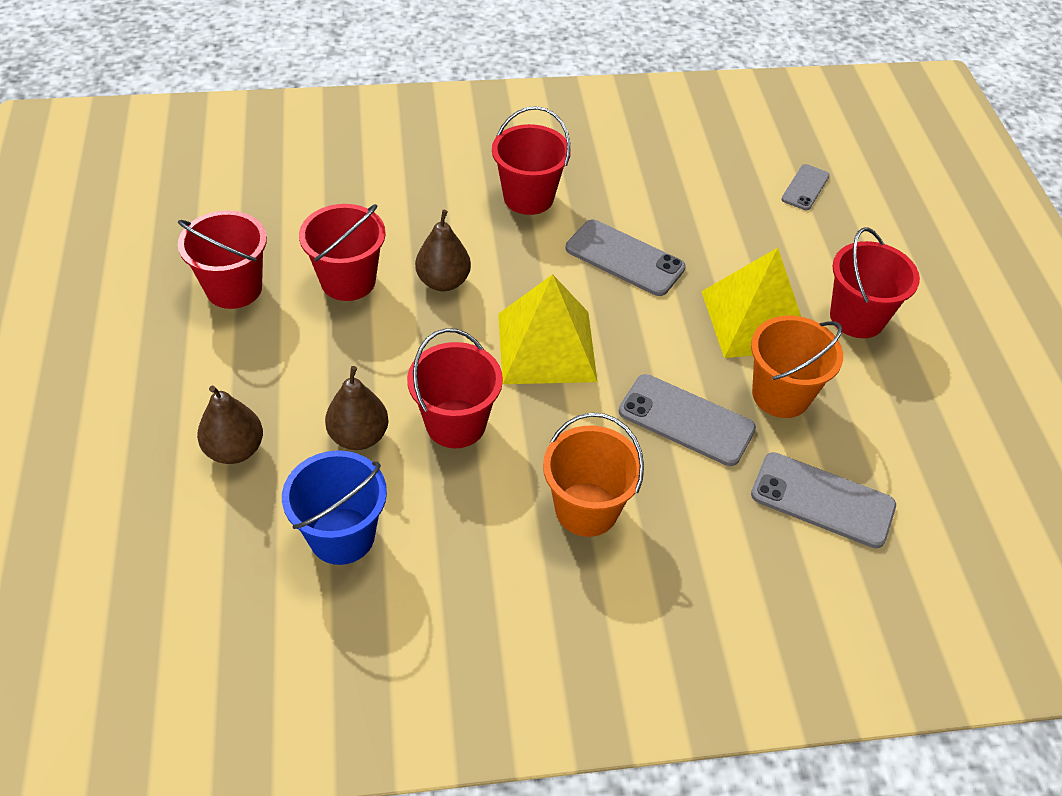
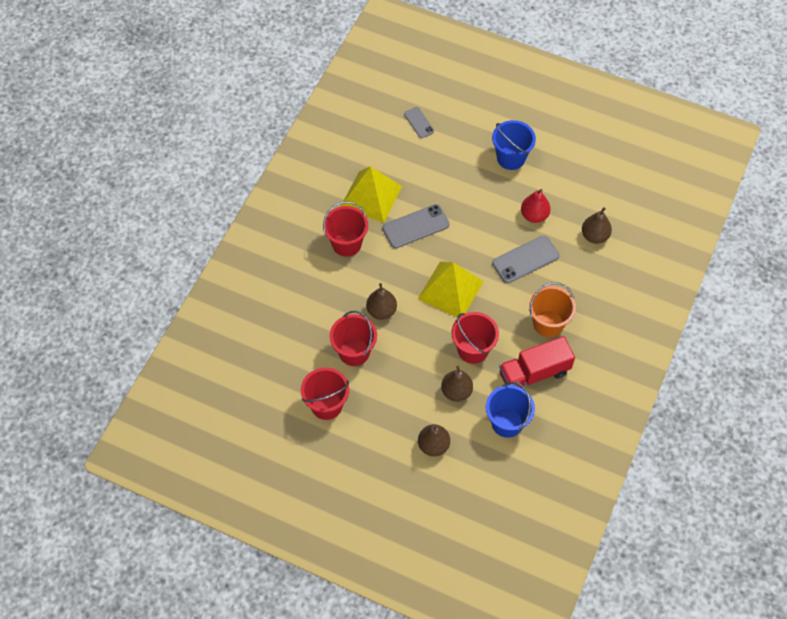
camera: 55 degrees left, 10 degrees up
yellow pyramid [701,248,801,358] -> yellow pyramid moved to [340,166,402,223]
orange bucket [751,316,843,418] -> red pear [521,189,551,223]
grey phone [751,452,896,548] -> brown pear [582,207,612,244]
red bucket [830,228,920,338] -> blue bucket [492,120,536,170]
none -> red truck [499,336,575,388]

